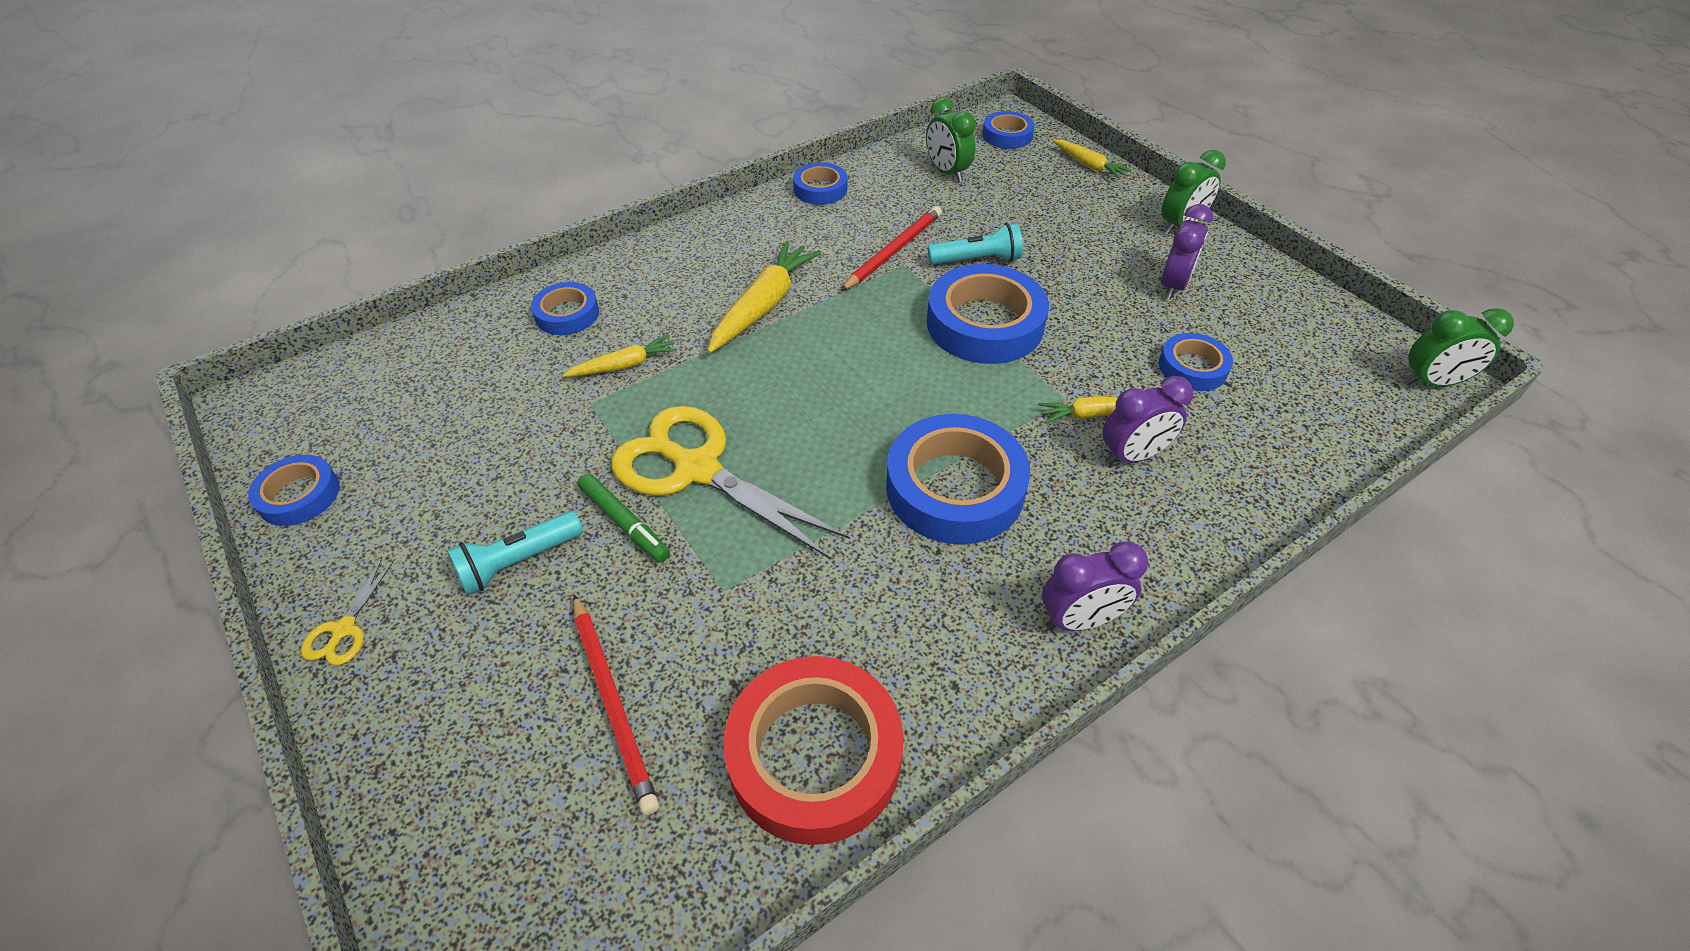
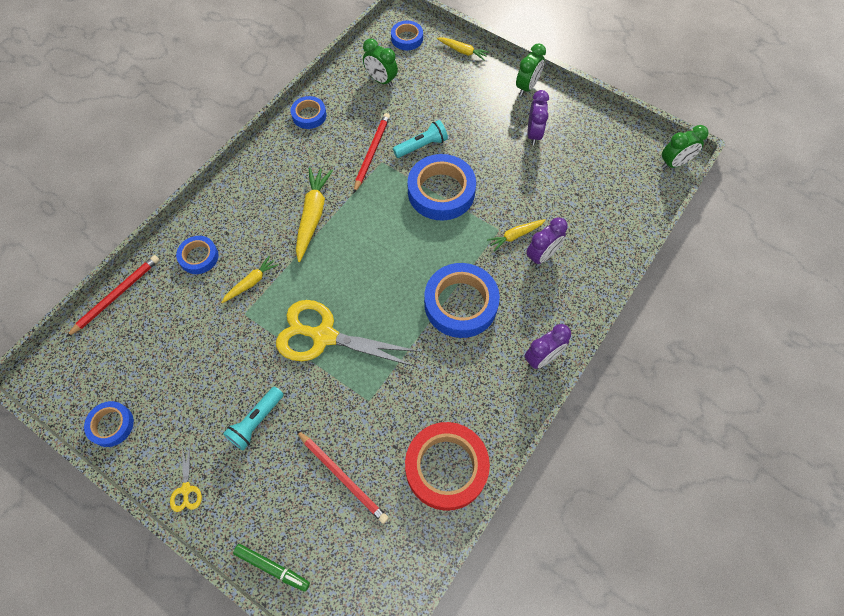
camera: 20 degrees left, 15 degrees up
green marker [577,473,670,563] -> green marker moved to [233,544,310,592]
blue tape [1159,333,1233,391] -> none
none -> red pencil [66,255,159,337]

